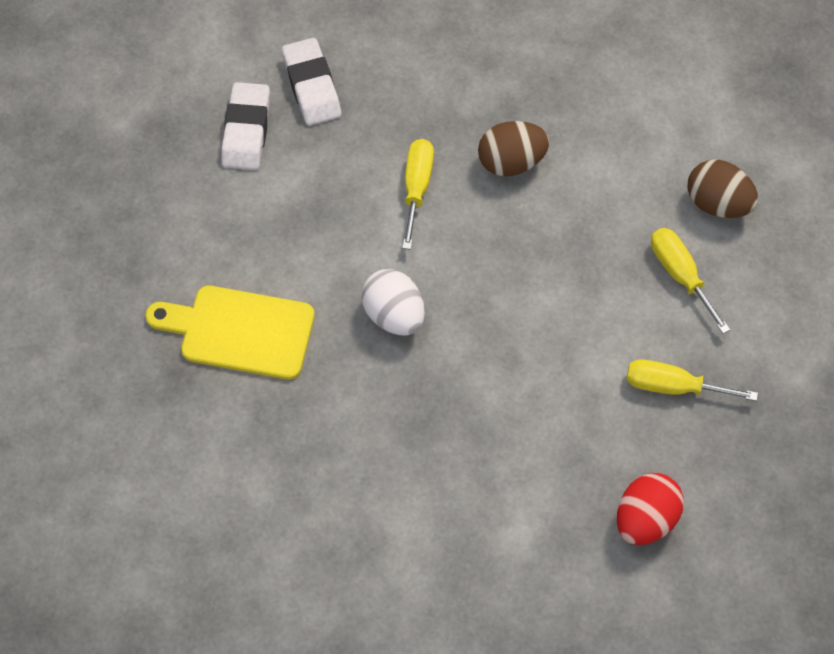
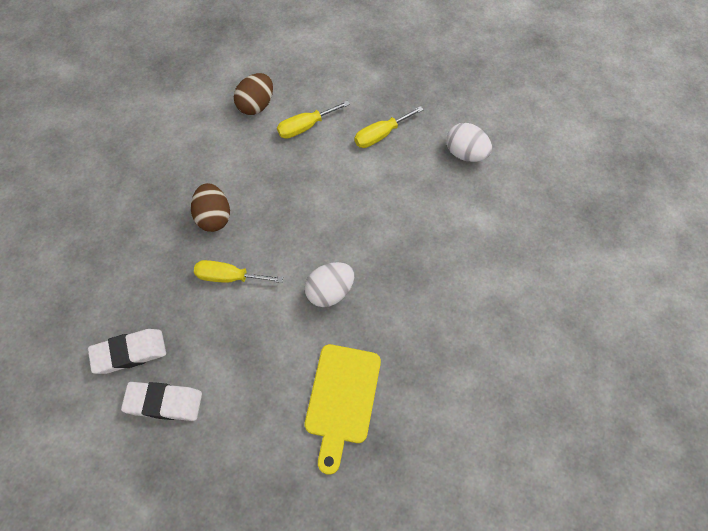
camera: 90 degrees left, 0 degrees up
red egg [617,473,684,545] -> white egg [446,123,492,162]
yellow screwdriver [627,359,758,401] -> yellow screwdriver turned 45 degrees clockwise [354,106,424,148]

